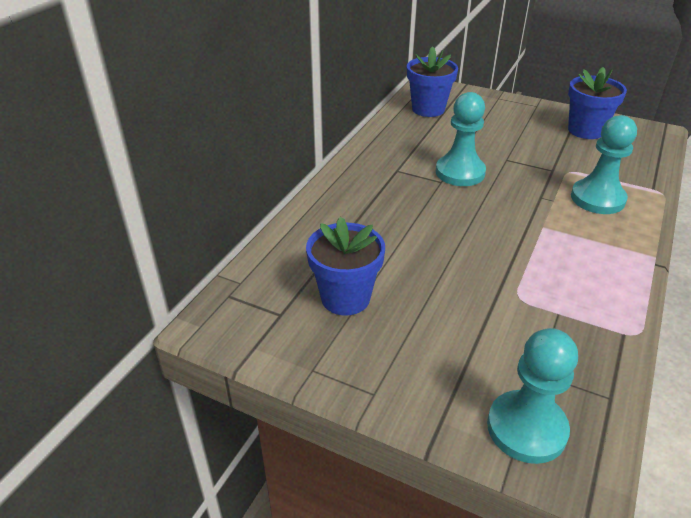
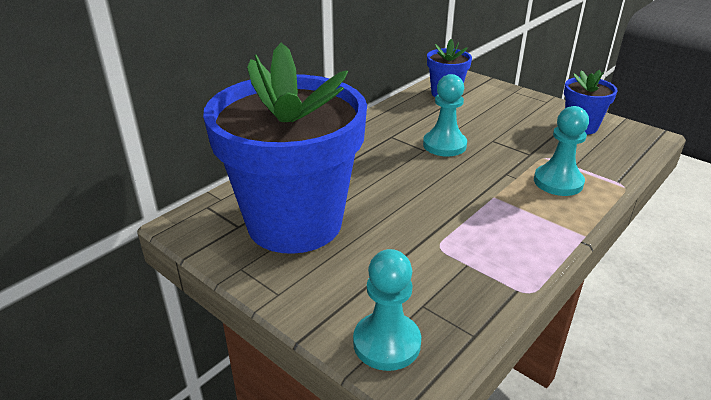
camera: 15 degrees right, 5 degrees down
blue flower pot [306,217,385,315] -> blue flower pot [203,43,367,254], size x2.30

